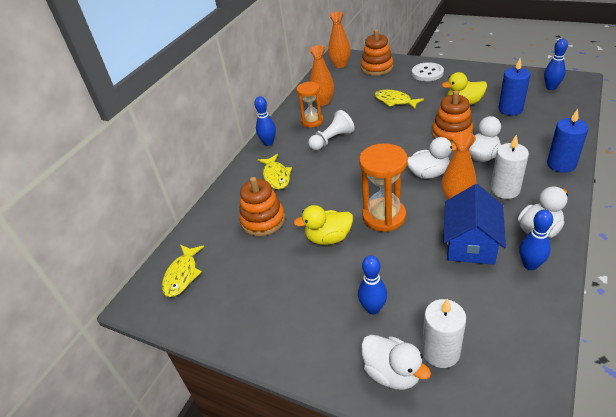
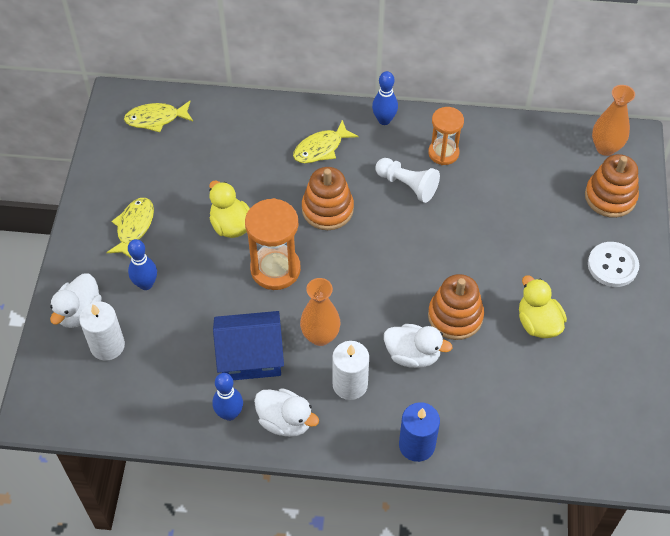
camera: 65 degrees right, 15 degrees up
orange stacking toy [239,177,285,236] -> orange stacking toy moved to [302,167,354,230]
orange vase [309,45,334,106] -> none
yellow fish [375,90,424,109] -> yellow fish moved to [106,198,154,258]
white duck [407,137,457,179] -> none
blue candle [498,58,531,115] -> none
blue bowling pin [544,39,568,90] -> none

